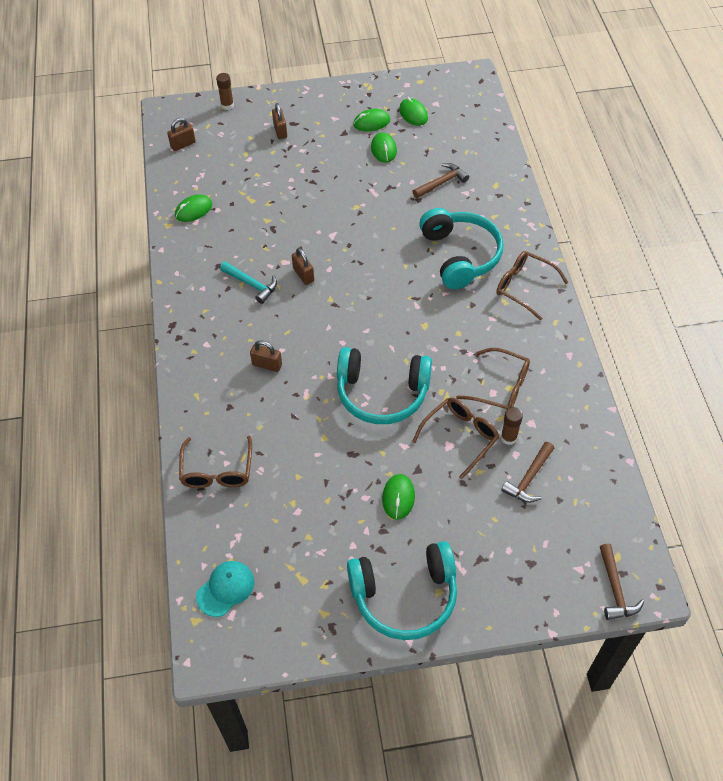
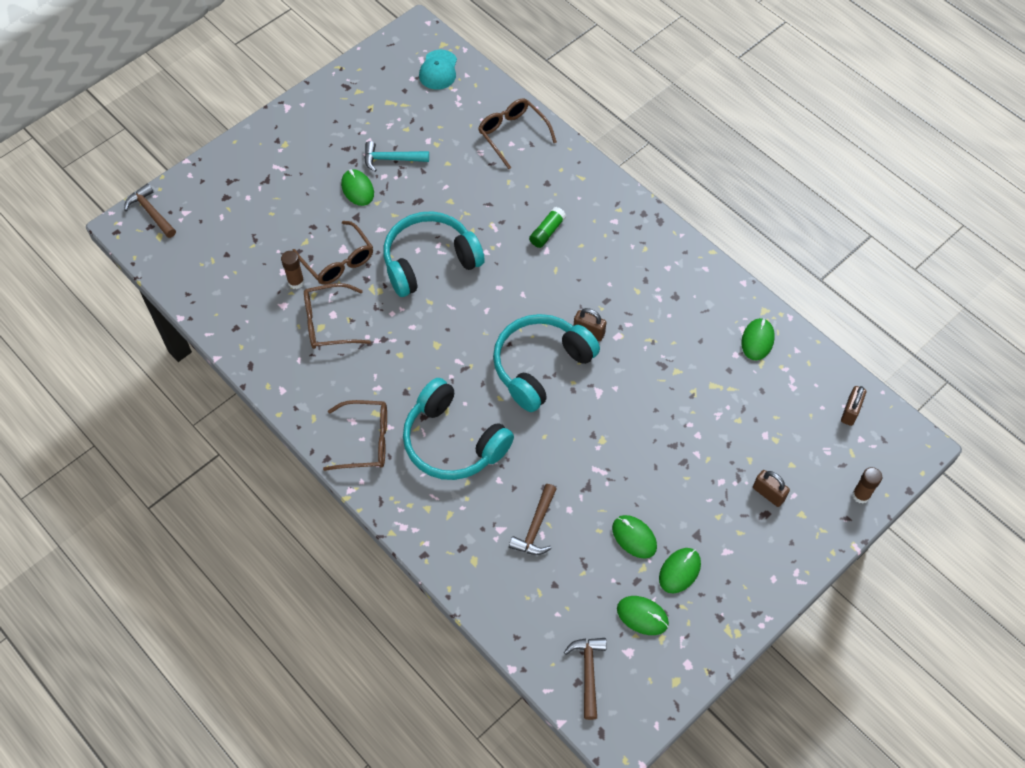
camera: 145 degrees right, 5 degrees up
turquoise hammer [220,262,277,304] -> turquoise hammer moved to [364,141,429,172]
brown padlock [250,340,282,372] -> green glue stick [529,207,566,248]
turquoise headphones [347,541,457,640] -> turquoise headphones moved to [493,314,600,412]
brown glasses [412,398,499,479] -> brown glasses turned 45 degrees counterclockwise [292,221,373,285]
brown hammer [501,442,554,503] -> brown hammer moved to [564,638,607,720]

